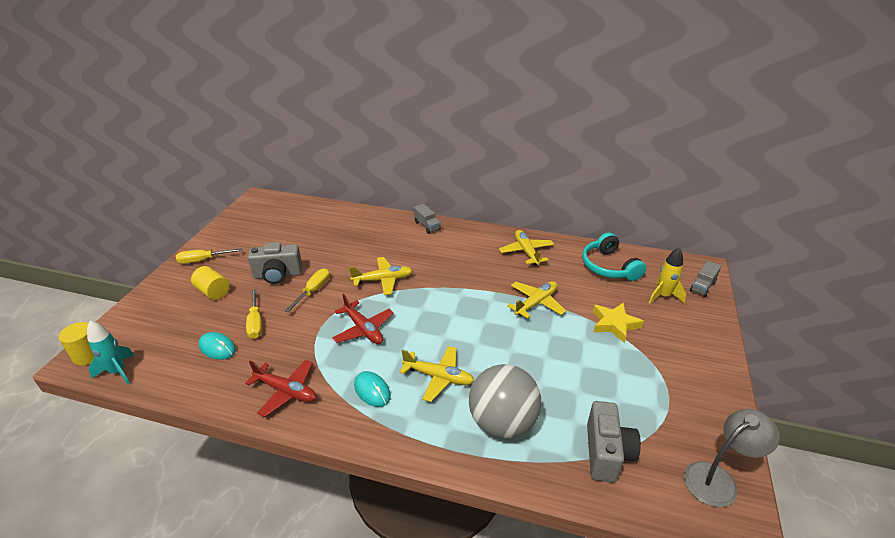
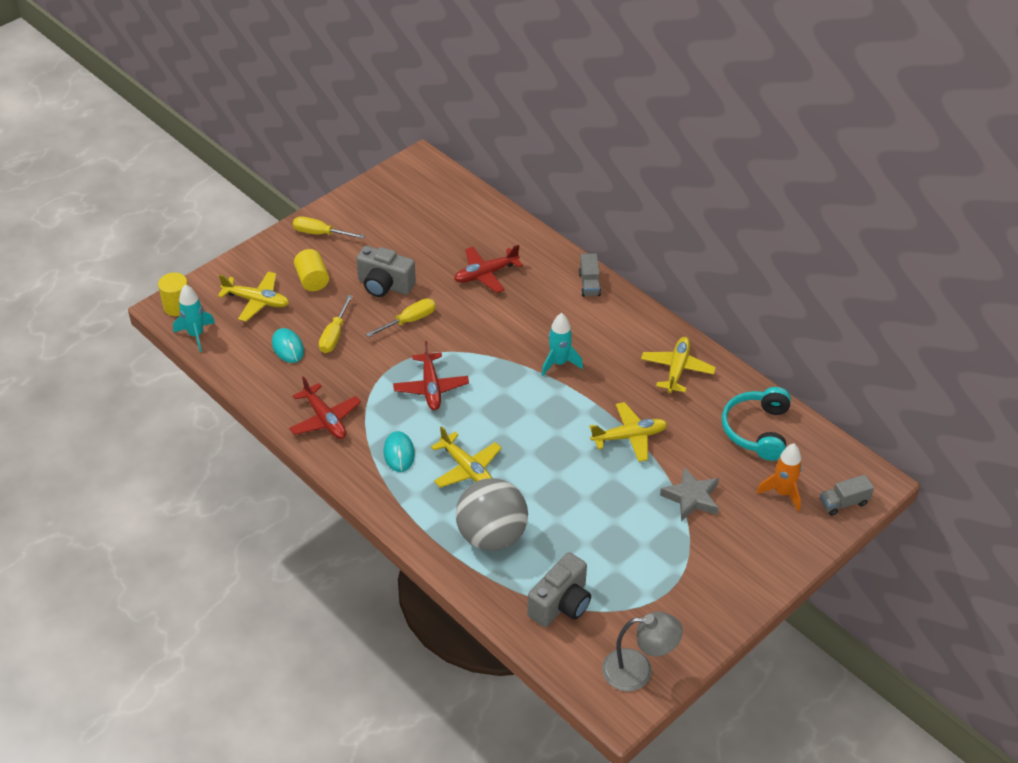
camera: 30 degrees right, 10 degrees up
yellow plane [349,257,413,295] -> yellow plane moved to [218,272,289,322]
yellow star [593,302,644,343] -> grey star [660,467,719,521]
yellow rocket [649,248,686,304] -> orange rocket [757,444,802,511]
none -> red plane [454,245,523,293]
none -> turquoise rocket [541,313,583,376]

